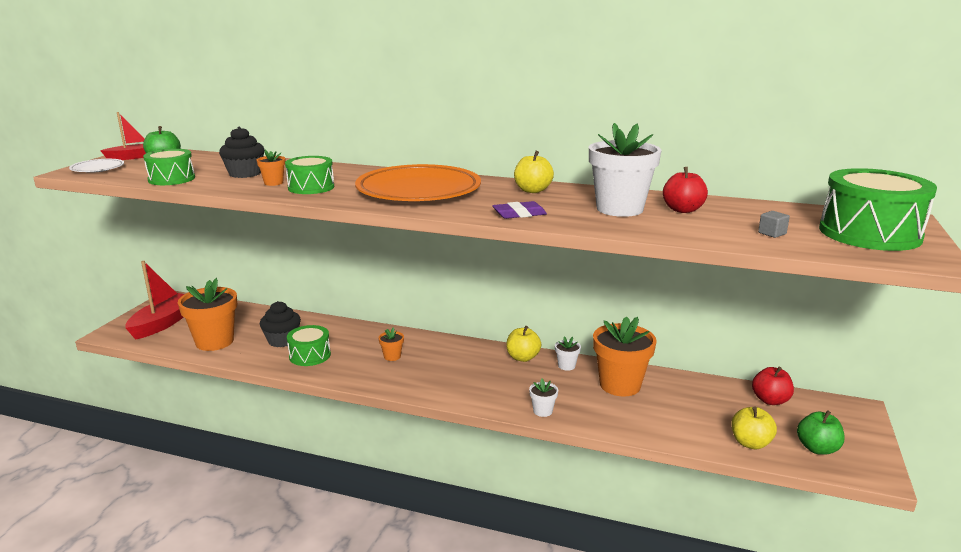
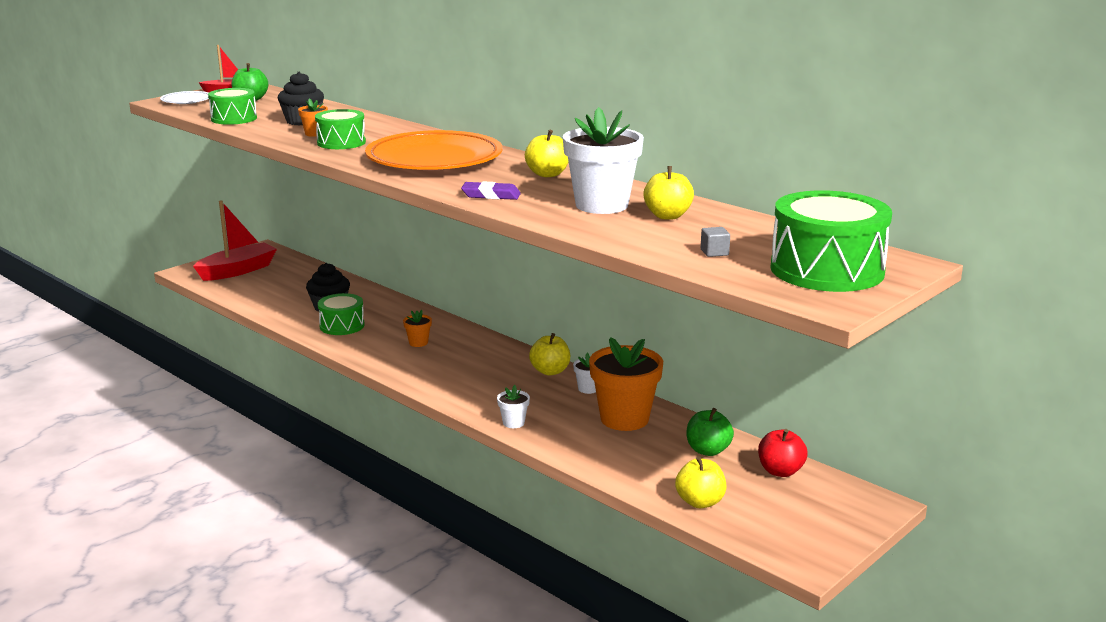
camera: 25 degrees right, 0 degrees up
orange flower pot [178,278,237,351] -> none
red apple [663,167,708,213] -> yellow apple [643,166,694,220]
green apple [797,410,845,455] -> green apple moved to [687,408,734,456]

